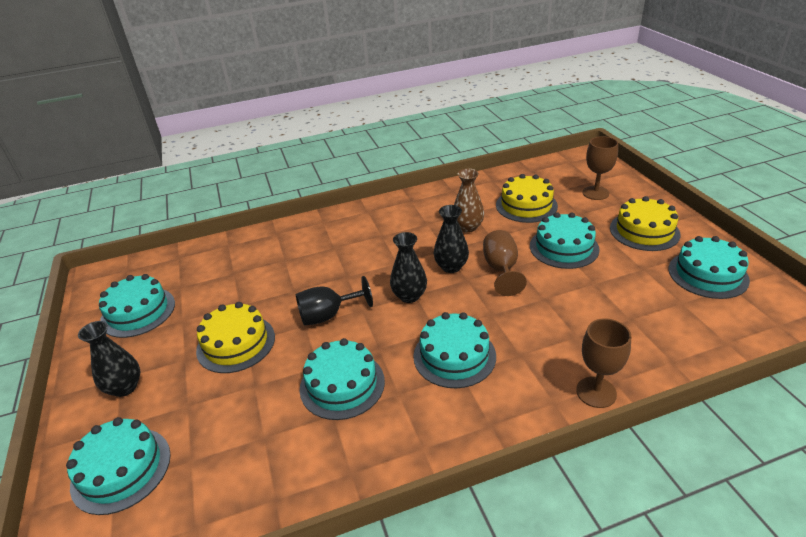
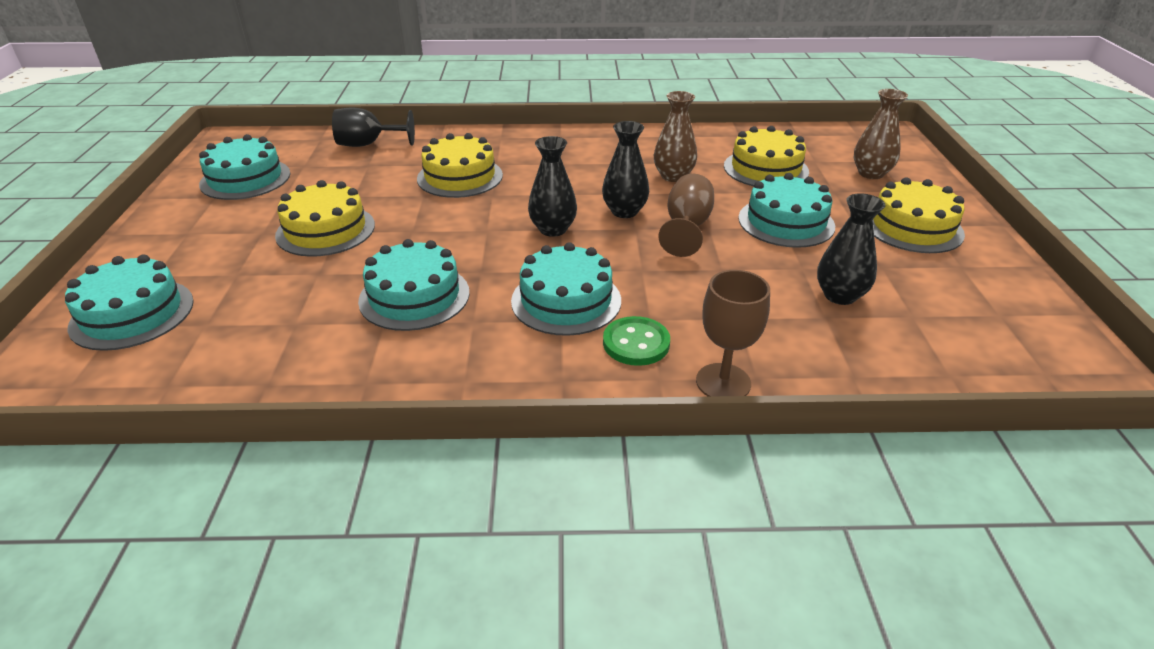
camera: 15 degrees right, 0 degrees up
black vase [78,321,140,397] -> black vase moved to [817,193,886,305]
black goblet [296,276,373,326] -> black goblet moved to [332,108,415,147]
brown goblet [583,136,618,200] -> brown vase [854,89,908,179]
turquoise cake [668,236,750,299] -> none
none -> yellow cake [417,133,503,198]
none -> green button [603,316,670,366]

